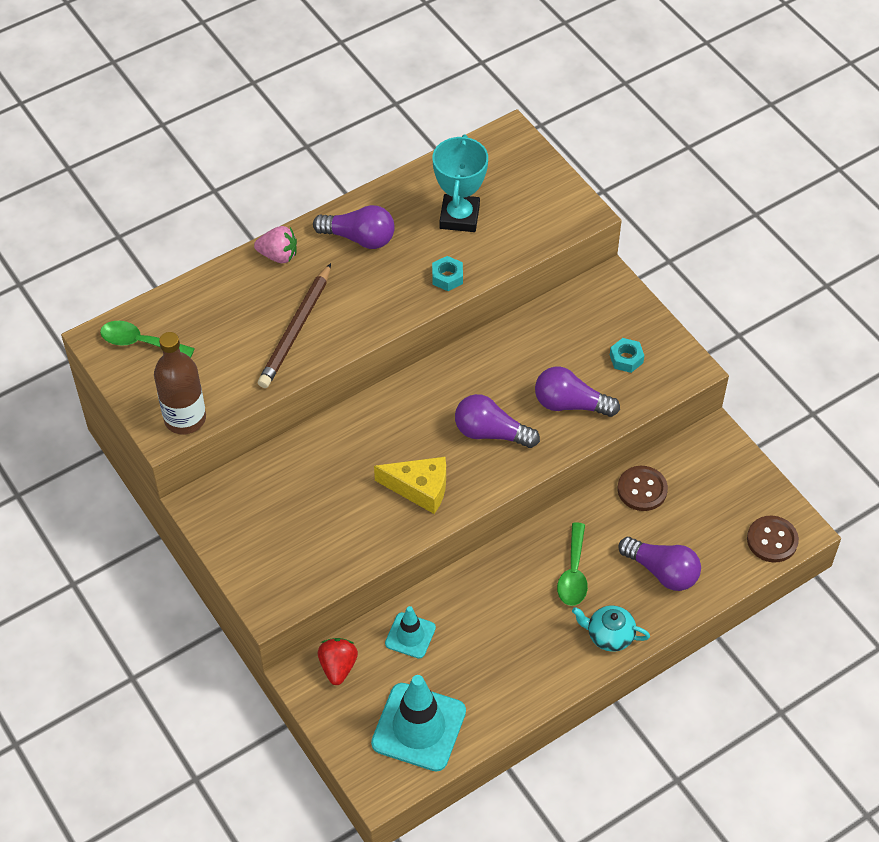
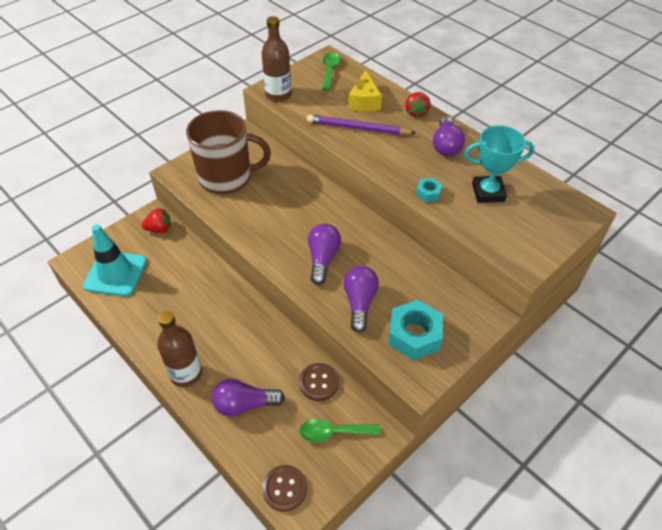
camera: 80 degrees right, 5 degrees down
pink strawberry [254,226,297,263] -> red strawberry [405,92,431,118]
brown pencil [258,263,331,388] -> purple pencil [307,115,415,135]
yellow cheese [374,457,446,514] -> yellow cheese moved to [348,70,382,111]
turquoise traffic cone [385,606,436,659] -> none
green spoon [557,522,588,606] -> green spoon moved to [300,419,380,442]
turquoise teapot [572,605,650,652] -> brown bottle [157,311,202,387]
turquoise nut [610,338,644,373] -> turquoise nut [389,300,443,360], size x2.00
purple light bulb [618,537,701,591] -> purple light bulb turned 60 degrees clockwise [212,379,285,416]
none -> brown mug [186,110,271,194]

